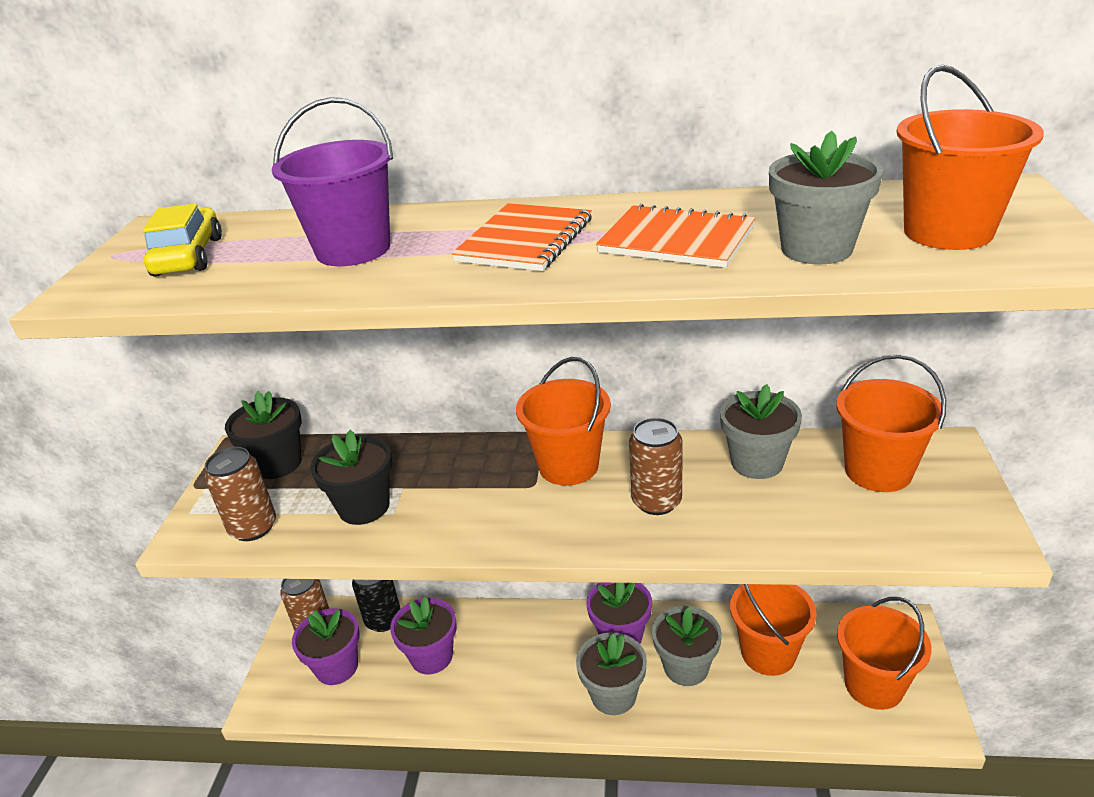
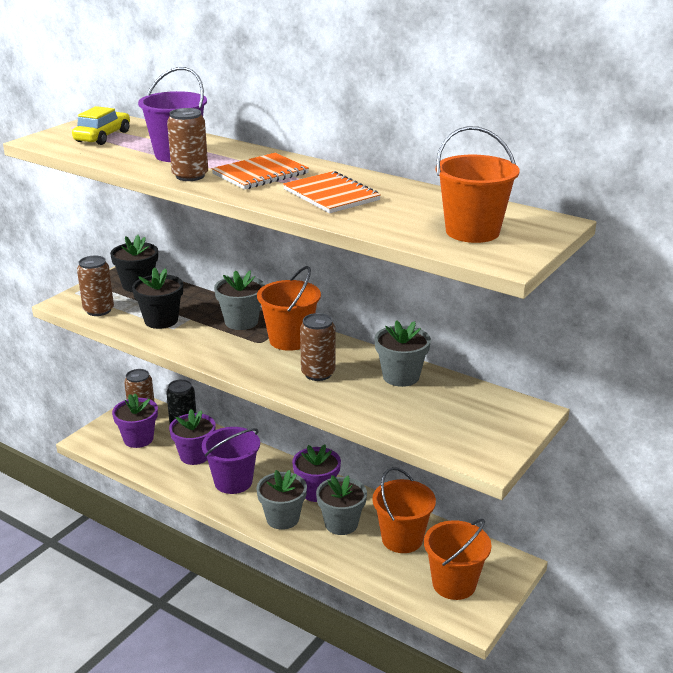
camera: 25 degrees right, 5 degrees down
grey flower pot [769,131,883,265] -> grey flower pot moved to [214,270,265,330]
orange bucket [836,354,946,492] -> none
none -> brown can [167,108,208,181]
none -> purple bucket [202,427,260,494]

